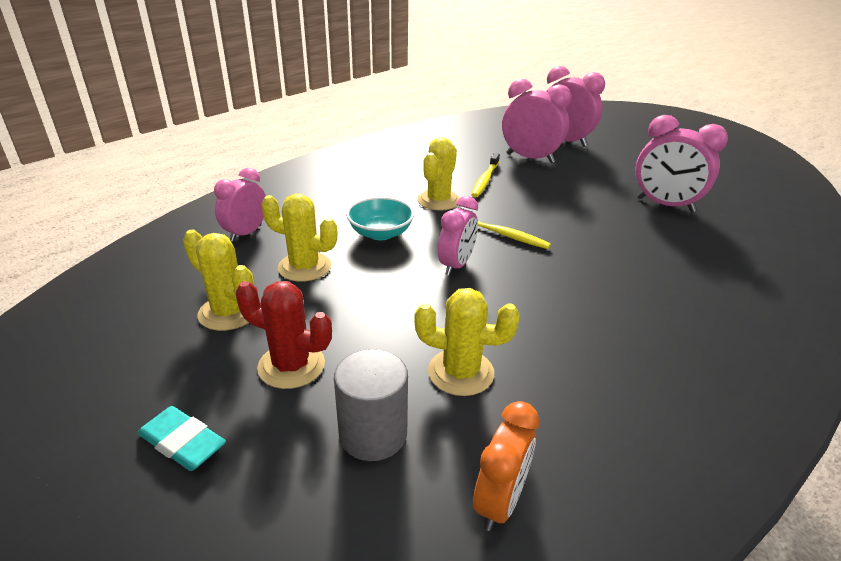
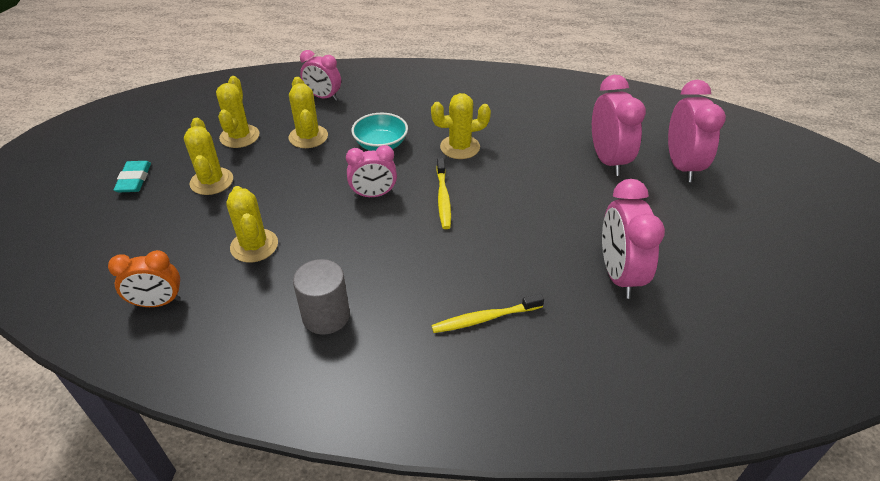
camera: 55 degrees right, 10 degrees up
pink clock [214,168,266,242] -> pink clock turned 150 degrees counterclockwise [300,50,341,101]
red cactus [236,281,332,389] -> yellow cactus [184,118,233,195]
grey cylinder [334,349,408,461] -> grey cylinder moved to [293,259,350,334]
yellow toothbrush [471,153,500,197] -> yellow toothbrush moved to [431,294,544,333]

